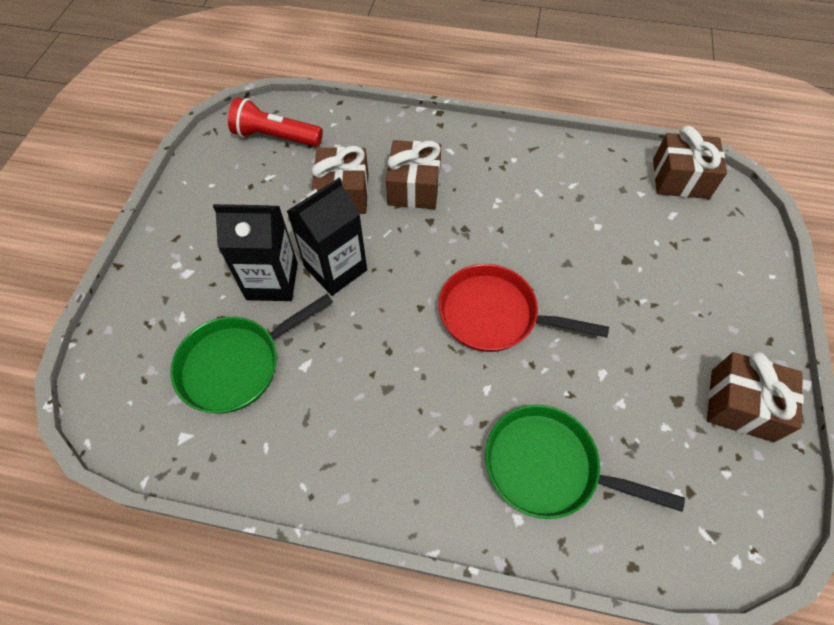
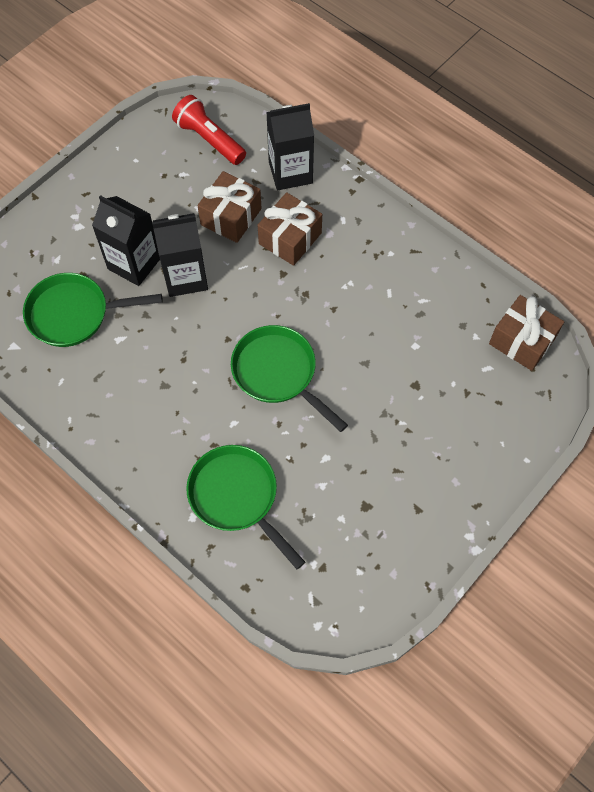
camera: 30 degrees right, 5 degrees up
red pan [439,264,609,352] -> green pan [231,325,348,432]
brown gift [707,352,804,442] -> none
none -> black carton [266,103,314,190]

